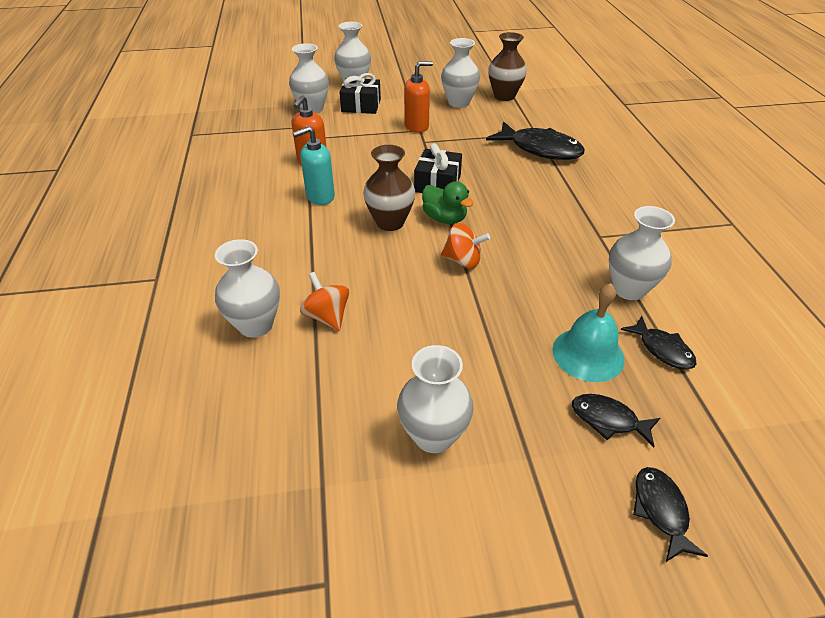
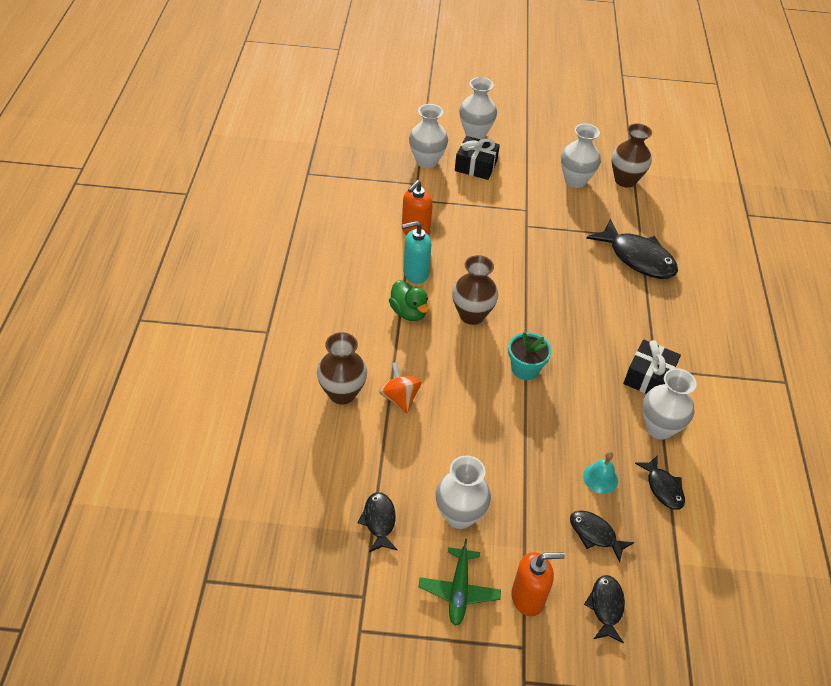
camera: 10 degrees right, 5 degrees up
white vase [215,239,280,338] -> brown vase [317,332,367,404]
orange soap dispenser [404,61,433,133] -> orange soap dispenser moved to [511,552,565,616]
black gift [414,143,462,193] -> black gift moved to [623,339,681,394]
green duck [422,182,474,224] -> green duck moved to [389,280,429,321]
orange spinning top [441,223,490,269] -> turquoise flower pot [508,332,552,380]
turquoise bell [552,283,625,382] -> turquoise bell [583,451,618,494], size x0.61
none -> black fish [358,492,397,552]
none -> green plane [418,539,501,626]

